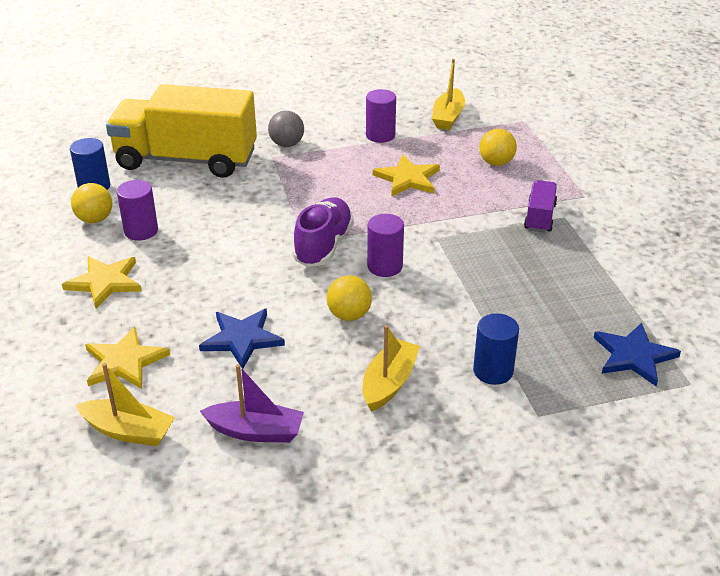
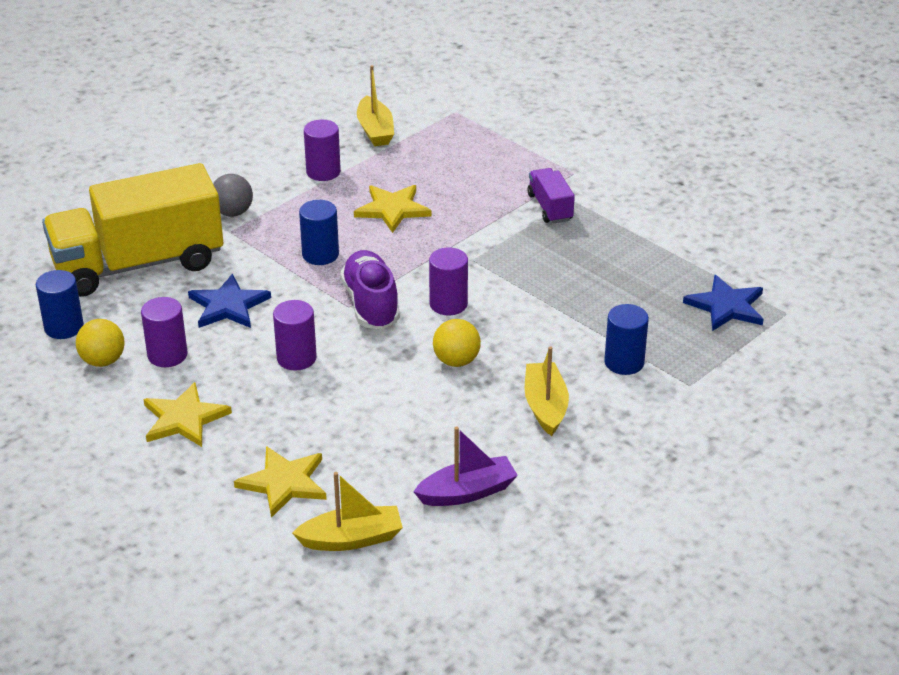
camera: 30 degrees left, 0 degrees up
blue star [199,309,285,369] -> blue star moved to [188,274,271,328]
yellow ball [479,129,517,166] -> none
none -> purple cylinder [273,300,317,371]
none -> blue cylinder [299,200,339,265]

